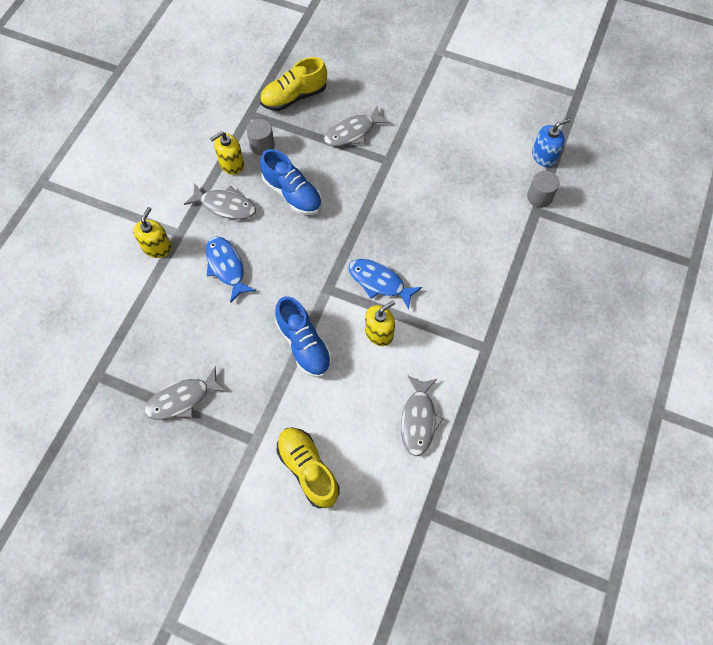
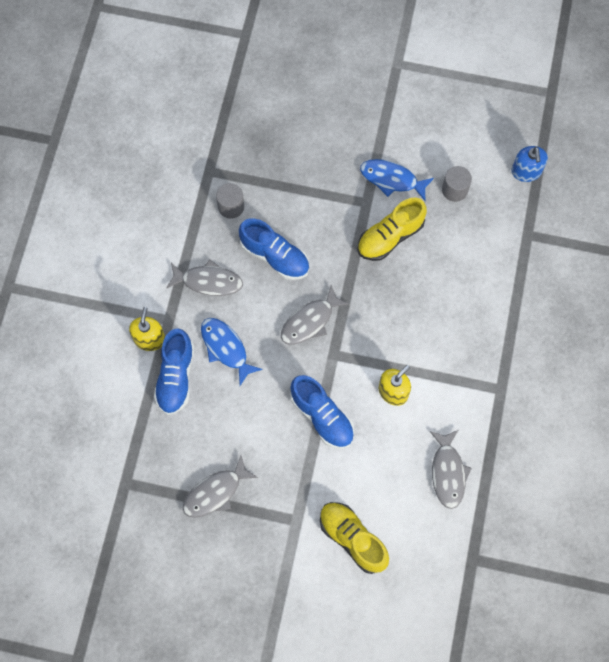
camera: 10 degrees left, 5 degrees up
yellow soap dispenser [210,131,244,175] -> none
yellow shoe [260,57,327,111] -> yellow shoe moved to [357,197,427,261]
grey fish [324,106,390,146] -> grey fish moved to [281,285,350,345]
blue fish [348,259,422,310] -> blue fish moved to [360,159,434,201]
grey cylinder [527,171,560,208] -> grey cylinder moved to [442,166,472,202]
blue soap dispenser [532,119,570,167] -> blue soap dispenser turned 120 degrees clockwise [511,146,548,182]
none -> blue shoe [154,328,194,415]

